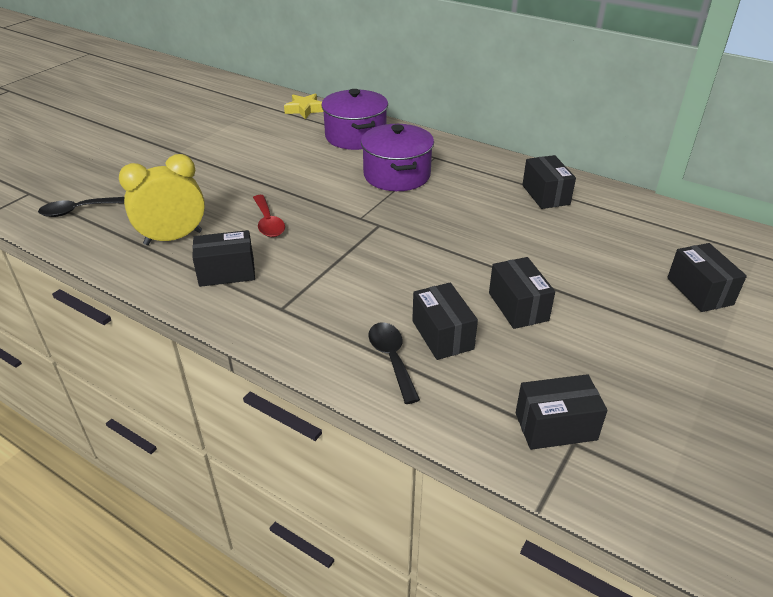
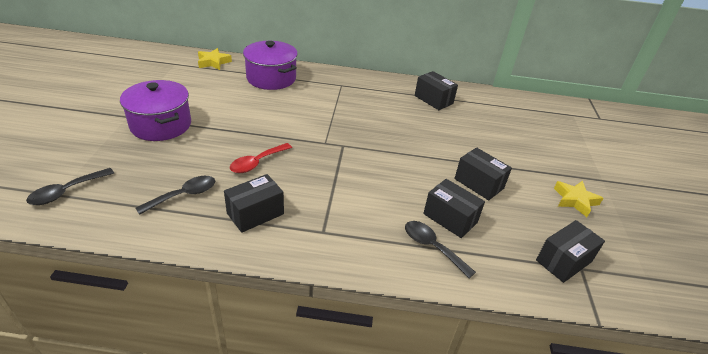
camera: 30 degrees left, 0 degrees up
yellow clock [119,154,205,245] -> black spoon [136,176,215,215]
red spoon [253,195,285,237] -> red spoon turned 90 degrees clockwise [230,143,292,173]
purple pot [361,124,434,191] -> purple pot moved to [120,80,191,141]
black box [667,243,747,312] -> none
none -> yellow star [554,181,603,217]

